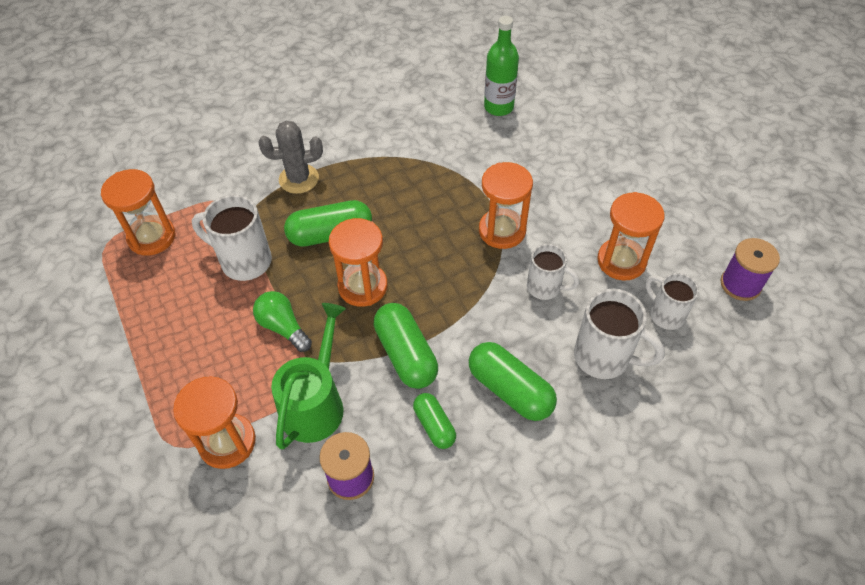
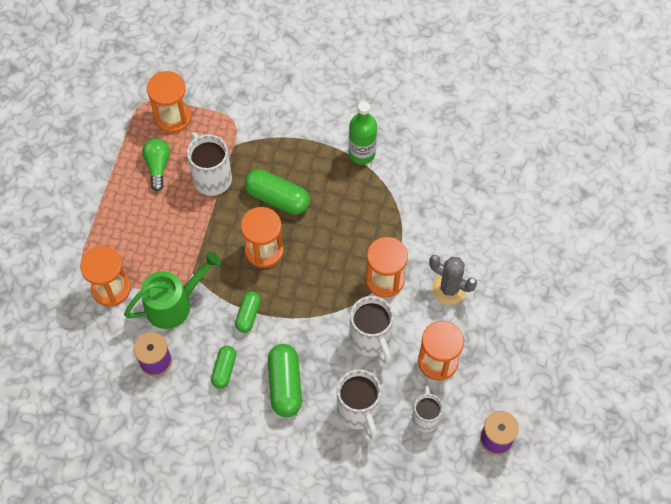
camera: 40 degrees right, 10 degrees up
green light bulb [253,291,312,352] -> green light bulb moved to [142,138,170,192]
grey cactus [258,121,323,194] -> grey cactus moved to [429,255,477,305]
green capsule [374,303,438,389] -> green capsule [235,291,261,333], size x0.60
green bottle [484,16,519,116] -> green bottle moved to [349,101,377,164]
white mug [527,244,579,300] -> white mug [349,296,394,365], size x1.53

